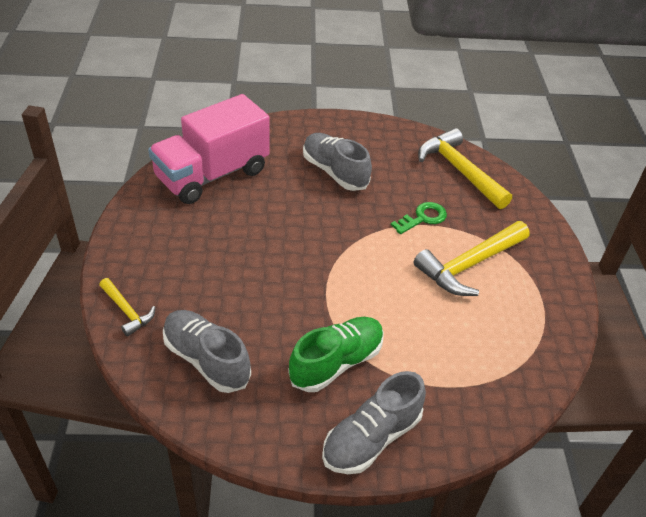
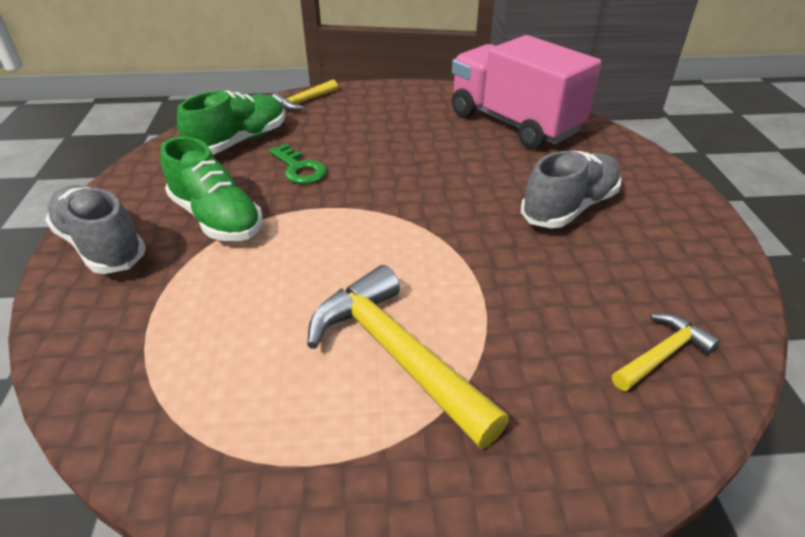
camera: 90 degrees right, 5 degrees down
grey shoe [163,310,251,393] -> green shoe [177,90,285,155]
green key [391,202,447,234] -> green key moved to [269,143,327,184]
yellow hammer [418,128,512,209] -> yellow hammer [612,314,720,391], size x0.53

